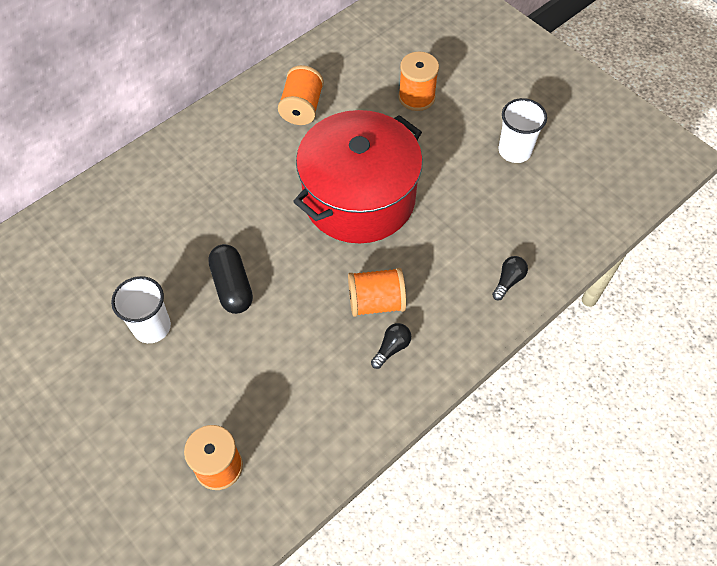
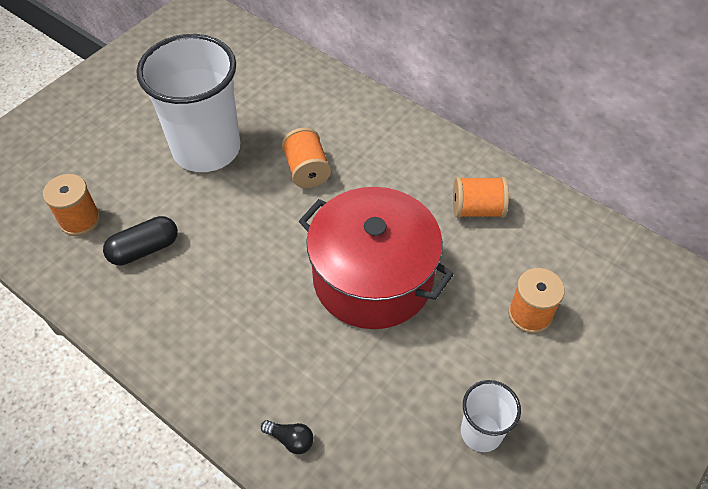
camera: 80 degrees right, 5 degrees down
white cup [111,276,171,343] -> white cup [136,34,240,172], size x2.08
black capsule [208,244,253,314] -> black capsule moved to [103,216,178,265]
orange spool [348,268,406,317] -> orange spool moved to [282,128,331,188]
black light bulb [371,323,411,369] -> none

